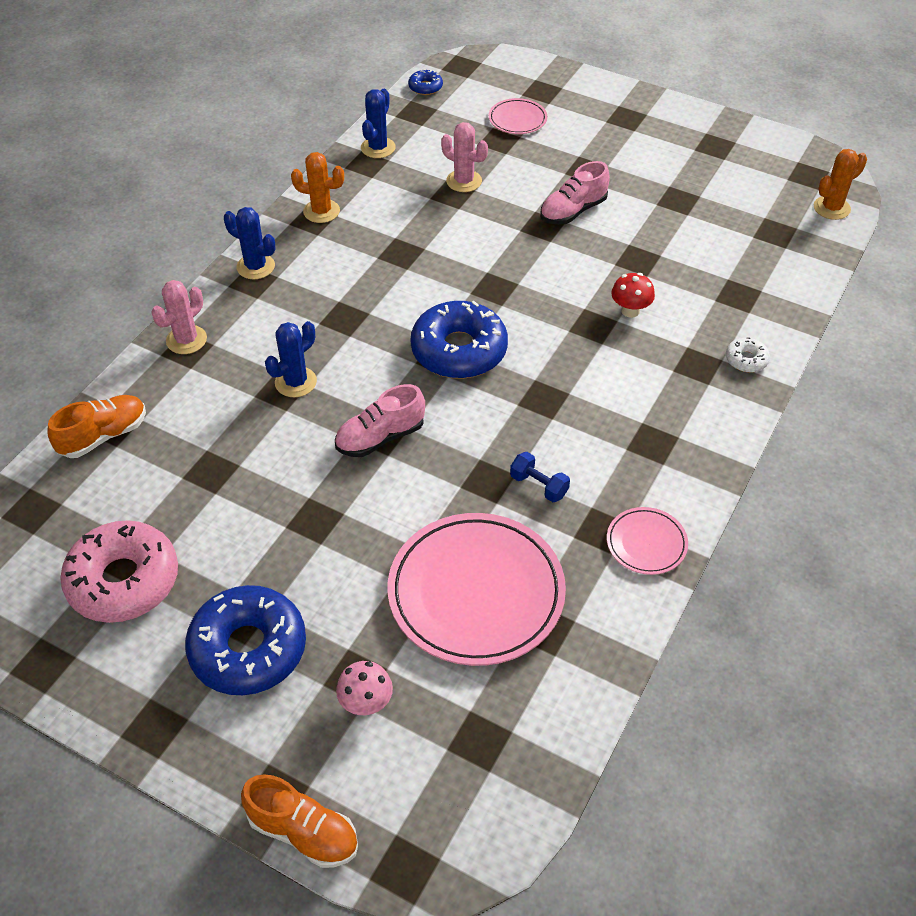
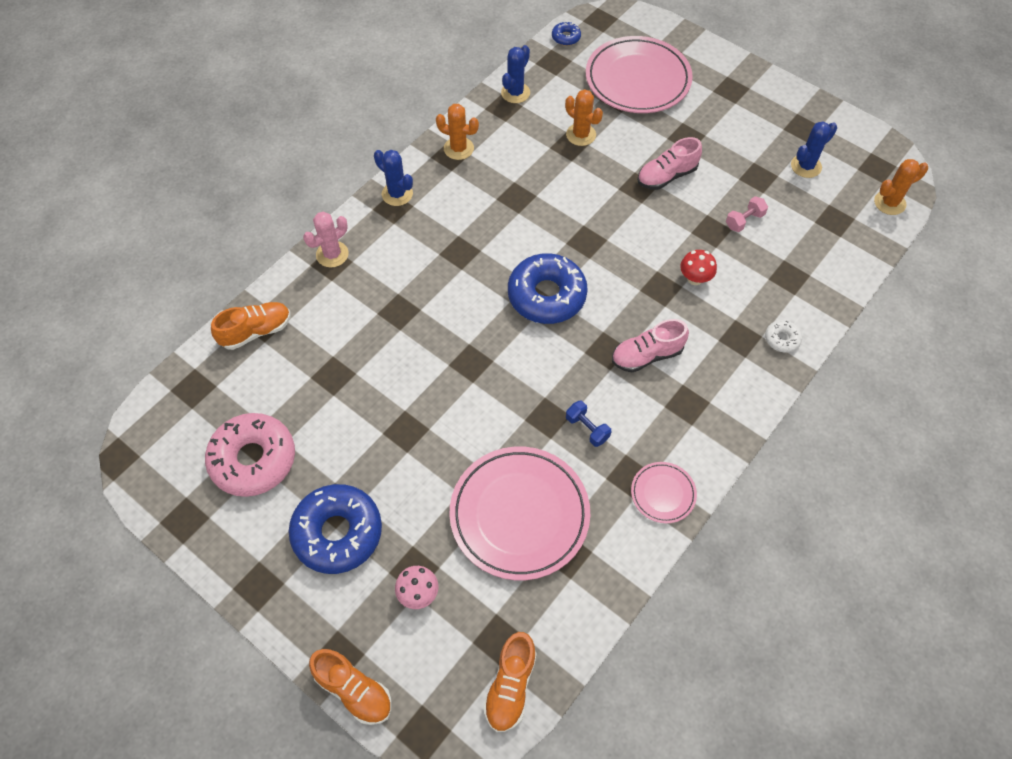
camera: 10 degrees right, 10 degrees up
blue cactus [265,321,317,397] -> blue cactus moved to [791,122,837,178]
pink shoe [335,384,425,457] -> pink shoe moved to [612,319,689,372]
pink cactus [441,122,488,192] -> orange cactus [565,89,603,146]
pink plate [489,98,547,134] -> pink plate [586,36,693,113], size x2.12
none -> orange shoe [483,632,537,732]
none -> pink dumbbell [726,196,768,232]

